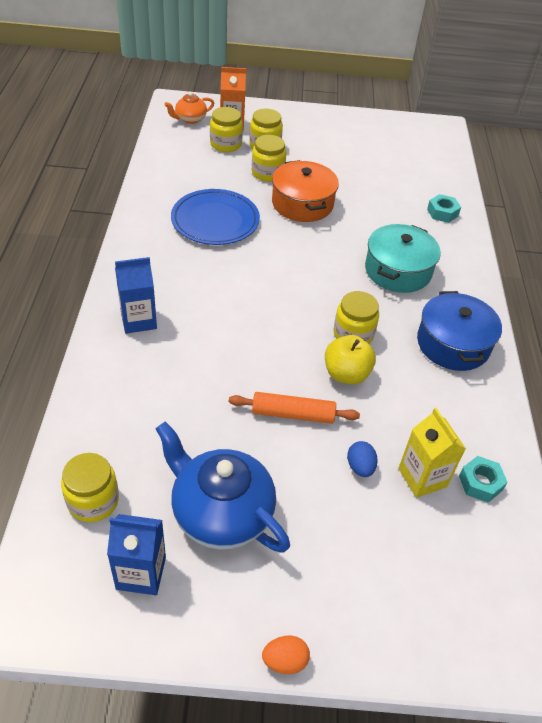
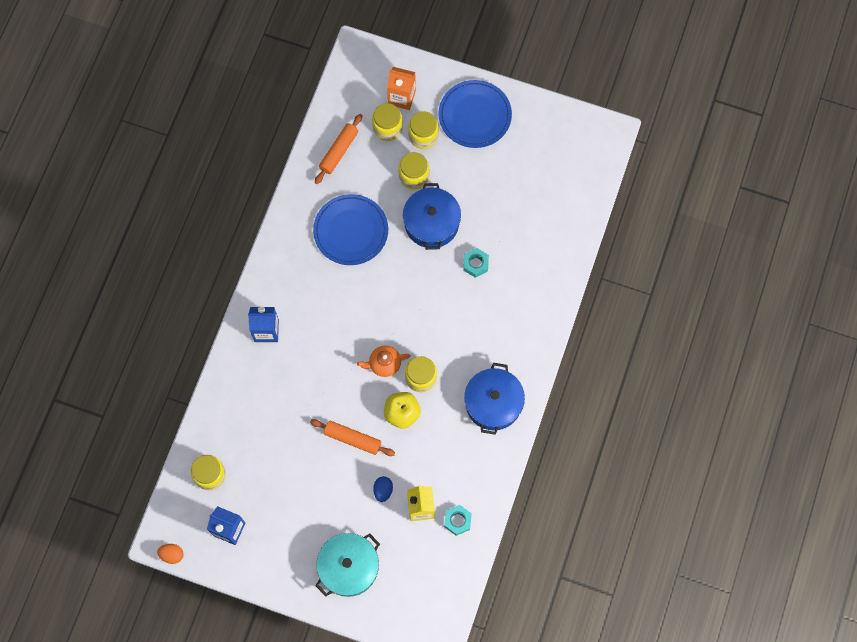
camera: 20 degrees right, 25 degrees up
blue teapot [156,422,290,553] -> none
orange teapot [164,92,214,124] -> orange teapot moved to [357,345,411,377]
orange egg [262,636,310,674] -> orange egg moved to [157,544,184,564]
orange pot [272,160,339,222] -> blue pot [403,183,461,250]
turquoise pot [365,224,441,293] -> turquoise pot moved to [315,533,380,597]
turquoise nut [427,194,461,223] -> turquoise nut moved to [463,248,489,278]
none -> orange rolling pin [315,114,363,184]
none -> blue plate [438,80,512,148]

